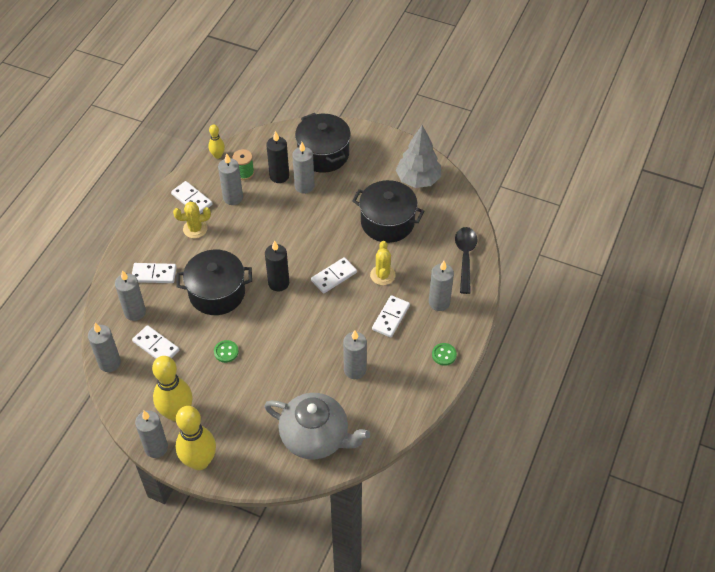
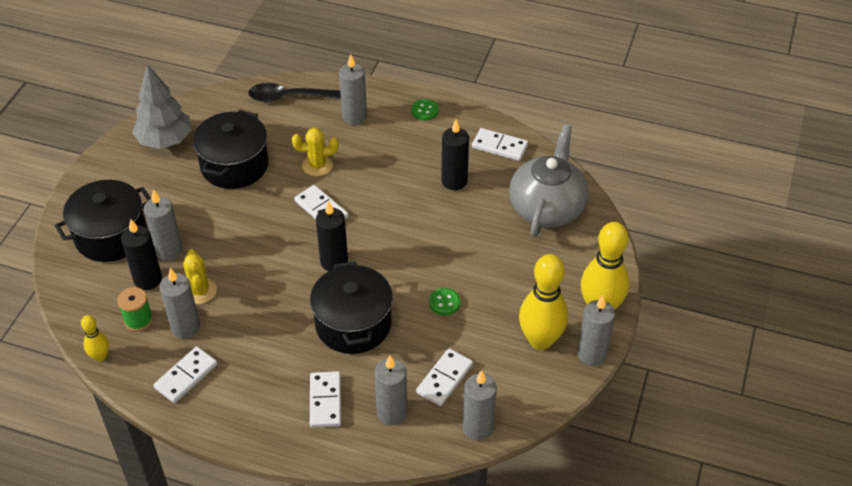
camera: 95 degrees left, 5 degrees down
yellow cactus [173,202,211,238] -> yellow cactus moved to [183,249,217,304]
grey candle [343,330,367,379] -> black candle [441,120,469,190]
white domino [372,295,410,337] -> white domino moved to [472,128,528,161]

